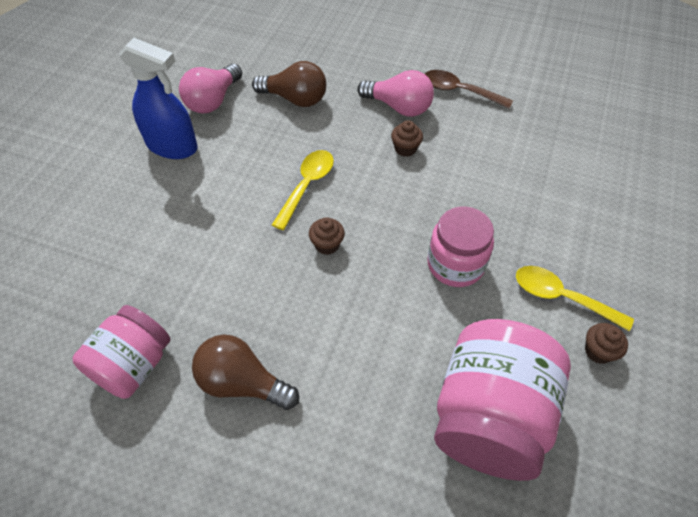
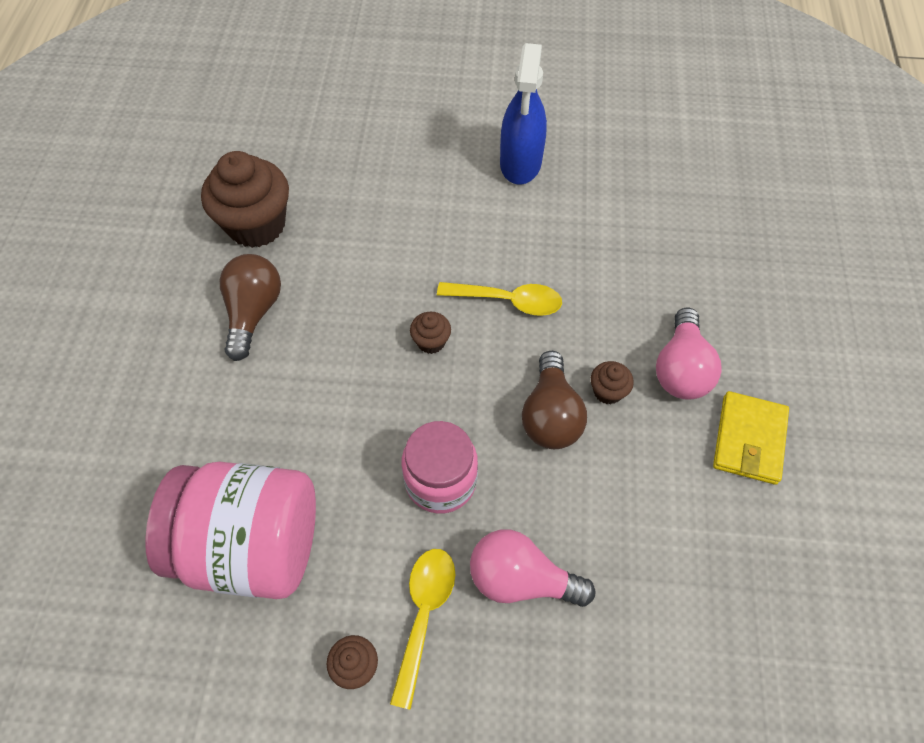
camera: 75 degrees right, 5 degrees up
pink jar [73,305,170,399] -> brown cupcake [201,151,289,248]
pink light bulb [179,64,242,113] -> pink light bulb moved to [470,529,595,607]
brown light bulb [252,61,326,107] -> brown light bulb moved to [522,351,587,449]
brown spoon [425,70,513,109] -> yellow wallet [713,391,789,485]

